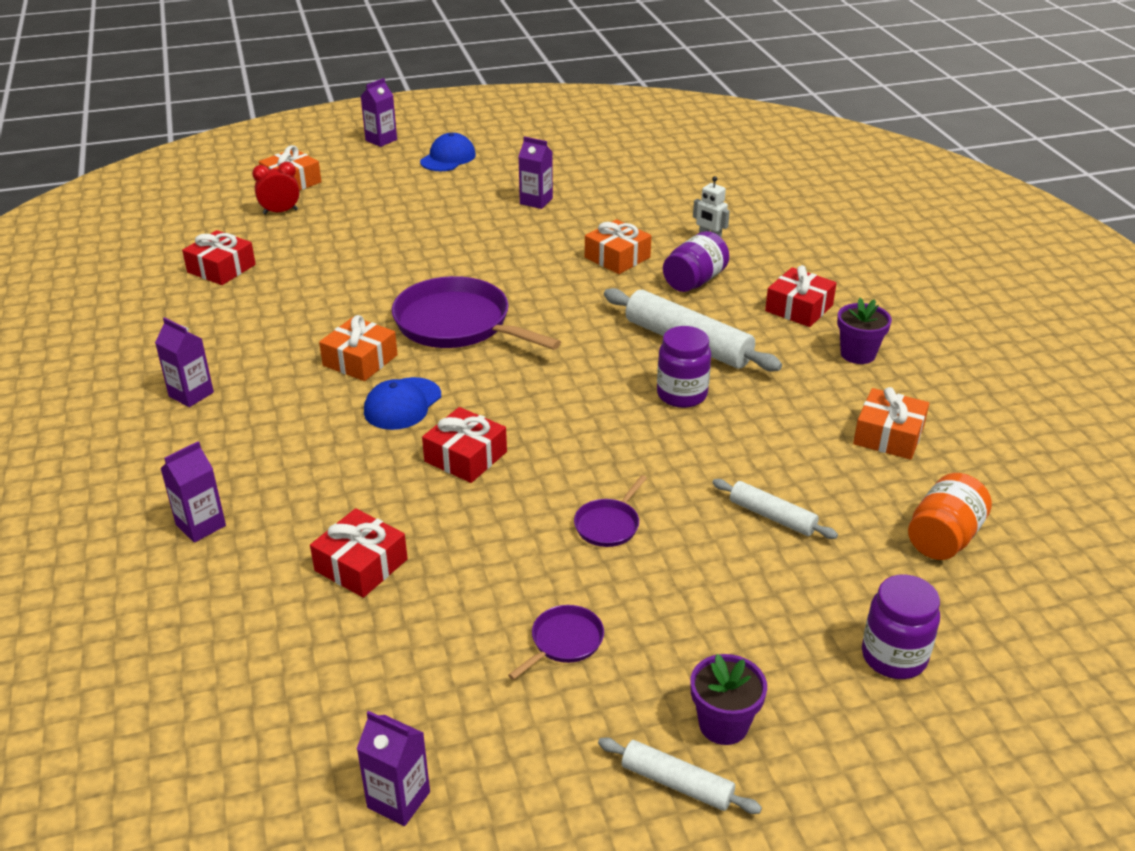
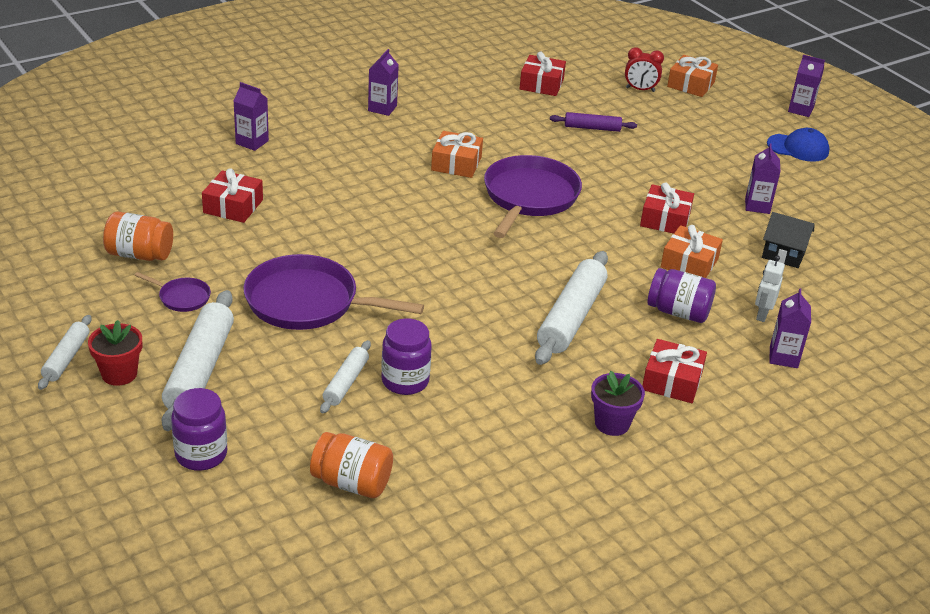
camera: 70 degrees right, 0 degrees up
red clock [252,162,300,215] -> red clock turned 135 degrees clockwise [625,47,664,92]
purple carton [357,711,430,826] -> purple carton moved to [769,288,811,368]
blue cap [364,377,441,430] -> none
red gift [422,407,507,483] -> red gift moved to [640,182,694,234]
purple pan [574,475,647,547] -> purple pan [243,254,424,330], size x2.22
purple jar [657,326,711,408] -> purple jar moved to [381,318,432,395]
purple flower pot [691,654,767,745] -> red flower pot [88,320,142,386]
orange gift [853,387,929,460] -> none
none -> orange jar [103,212,173,261]
none -> white rolling pin [162,290,234,431]
none -> purple rolling pin [550,112,637,132]
none -> black house [762,212,815,268]

